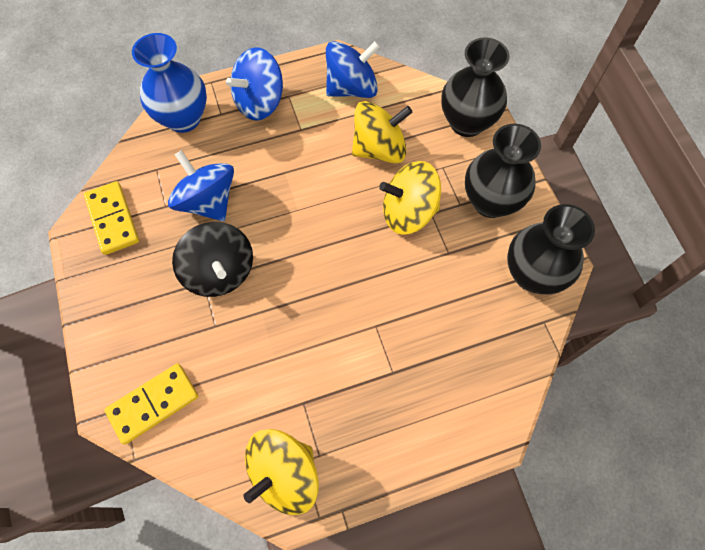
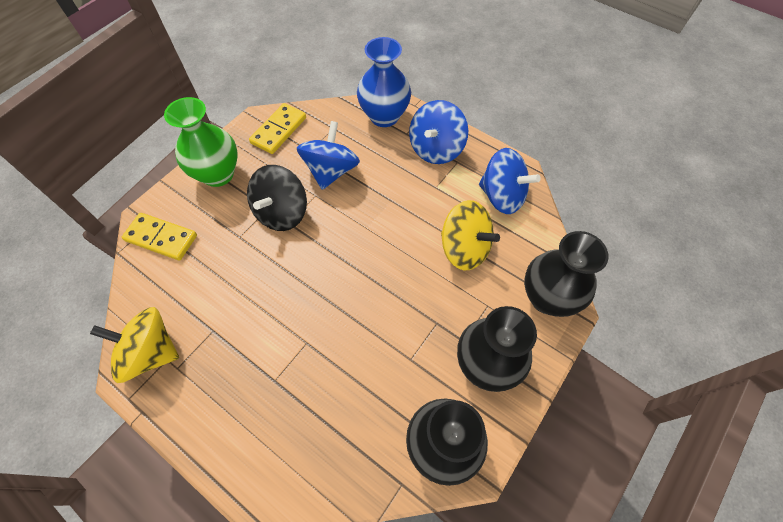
camera: 55 degrees right, 5 degrees down
blue spinning top [226,47,283,121] -> blue spinning top turned 75 degrees counterclockwise [409,100,468,164]
yellow spinning top [379,161,441,235] -> none
none -> green vase [164,97,238,187]

